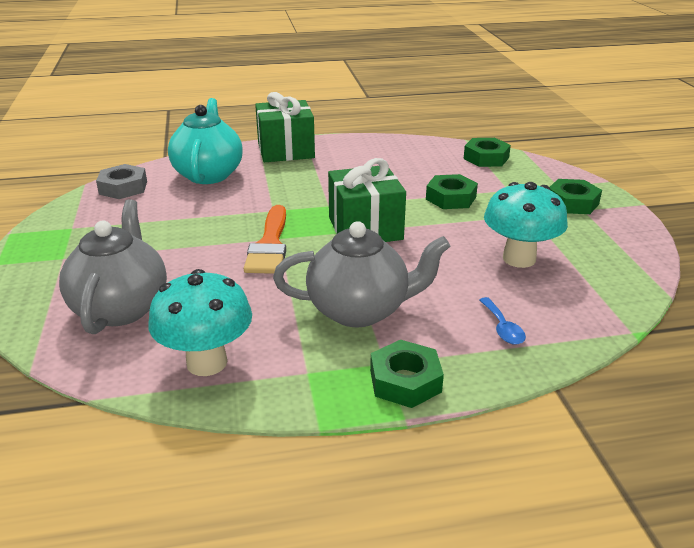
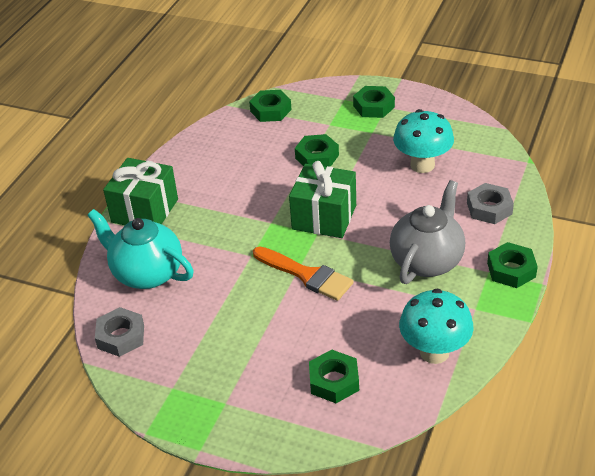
camera: 55 degrees left, 10 degrees up
grey teapot [59,199,167,334] -> green nut [309,350,359,403]
blue spoon [479,297,526,345] -> grey nut [467,183,514,224]

